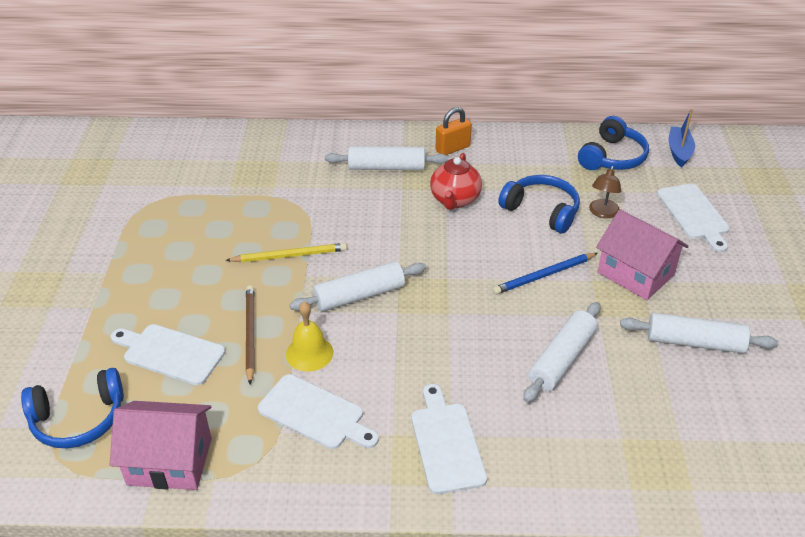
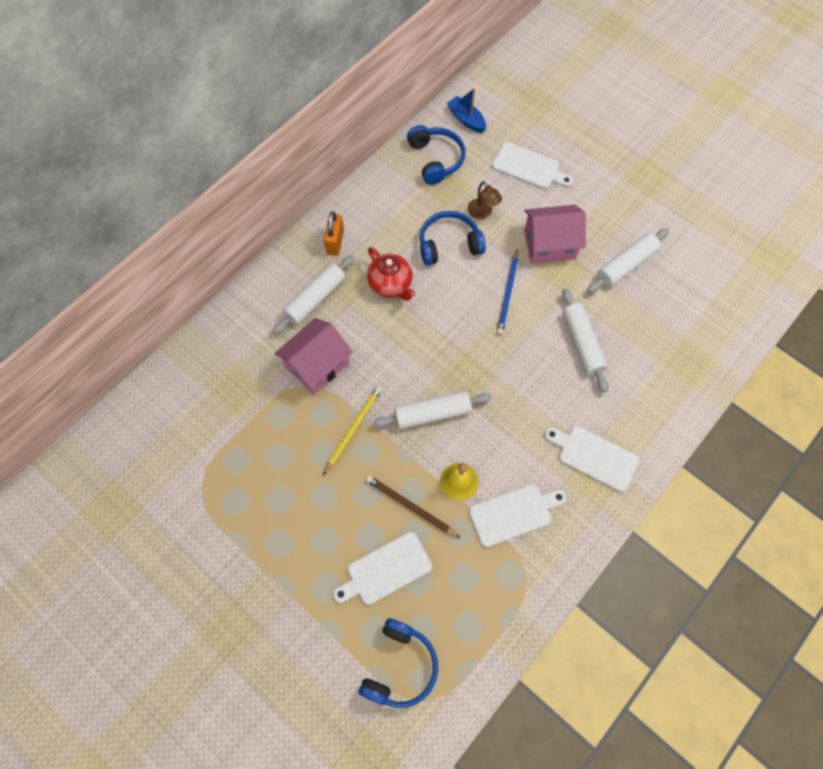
camera: 50 degrees left, 25 degrees up
pink house [110,401,212,490] -> pink house moved to [274,318,352,395]
white rolling pin [290,261,426,312] -> white rolling pin turned 60 degrees clockwise [373,391,492,429]

